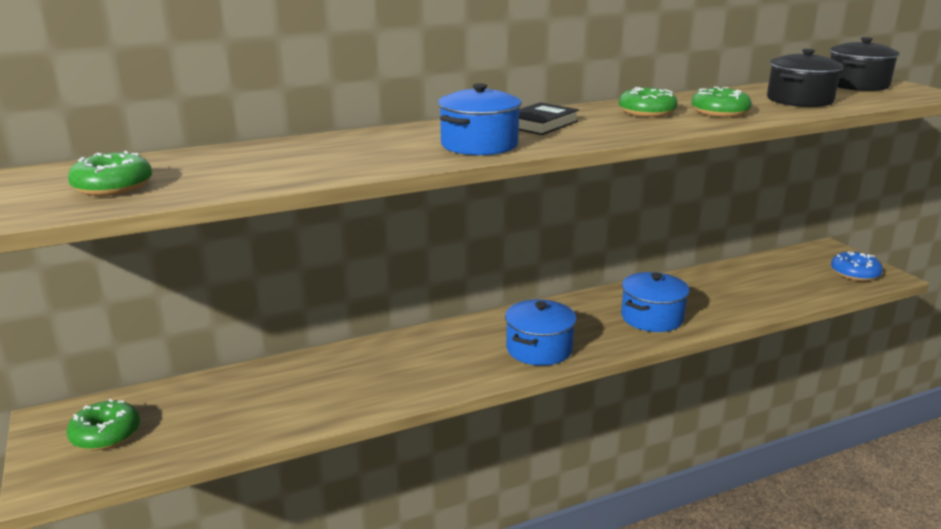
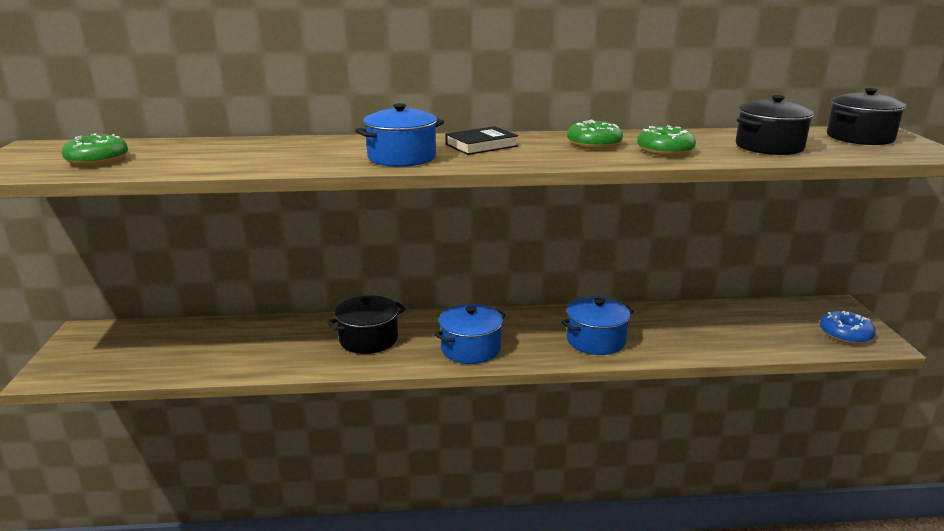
camera: 20 degrees right, 0 degrees up
green donut [67,399,140,450] -> none
none -> black pot [327,295,406,354]

